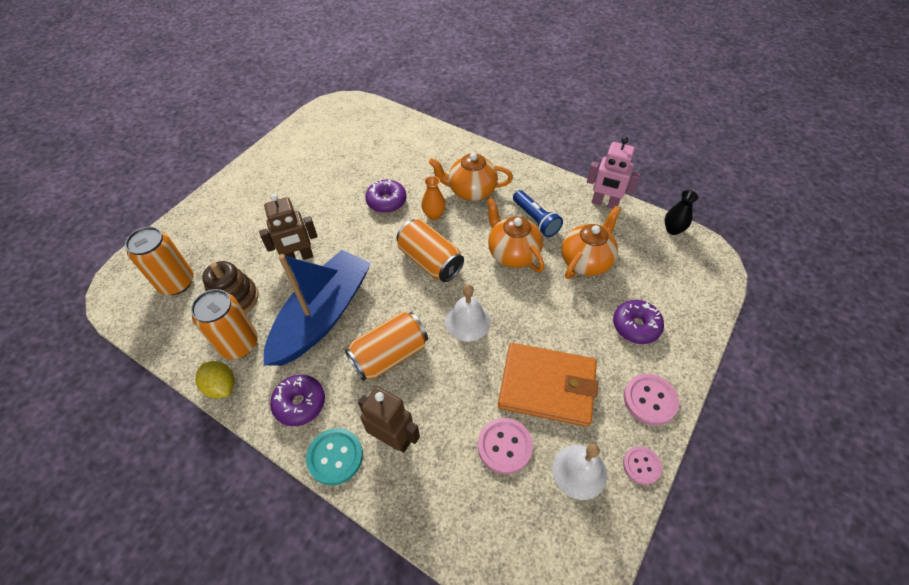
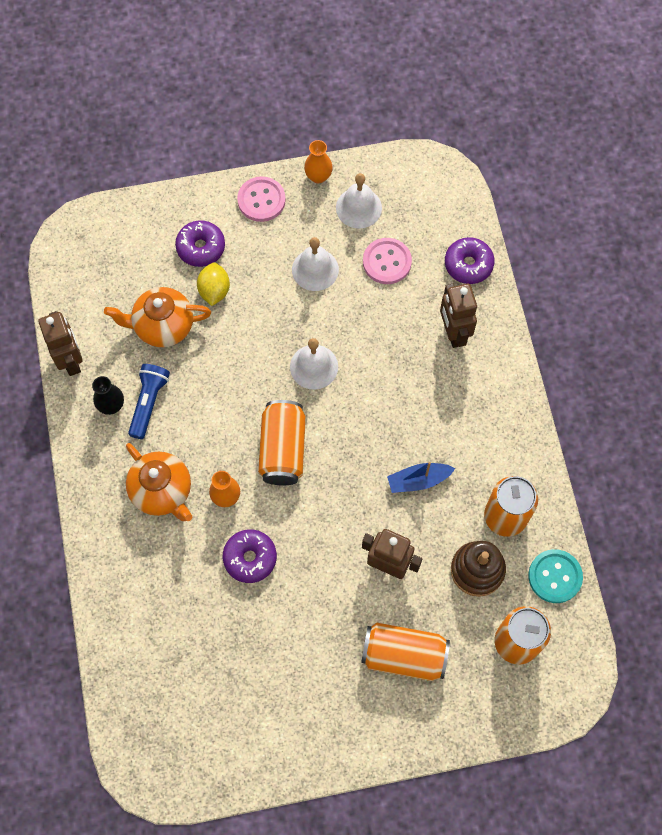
camera: 135 degrees left, 15 degrees up
yellow lemon [195,361,235,399] -> yellow lemon moved to [197,263,230,306]
blue boat [264,250,371,366] -> blue boat [387,462,455,493], size x0.43
purple donut [270,375,325,426] -> purple donut moved to [445,237,495,284]
turquoise button [306,428,363,485] -> turquoise button moved to [528,549,583,603]
orange can [345,312,428,381] -> orange can moved to [361,622,450,681]
orange teapot [486,198,545,272] -> none
orange wallet [498,343,598,427] -> white bell [292,237,339,291]
pink robot [587,137,640,209] -> brown robot [38,311,83,376]
pink button [623,446,662,485] -> orange vase [304,140,333,183]
black vase [665,190,698,235] -> black vase moved to [92,376,124,415]

